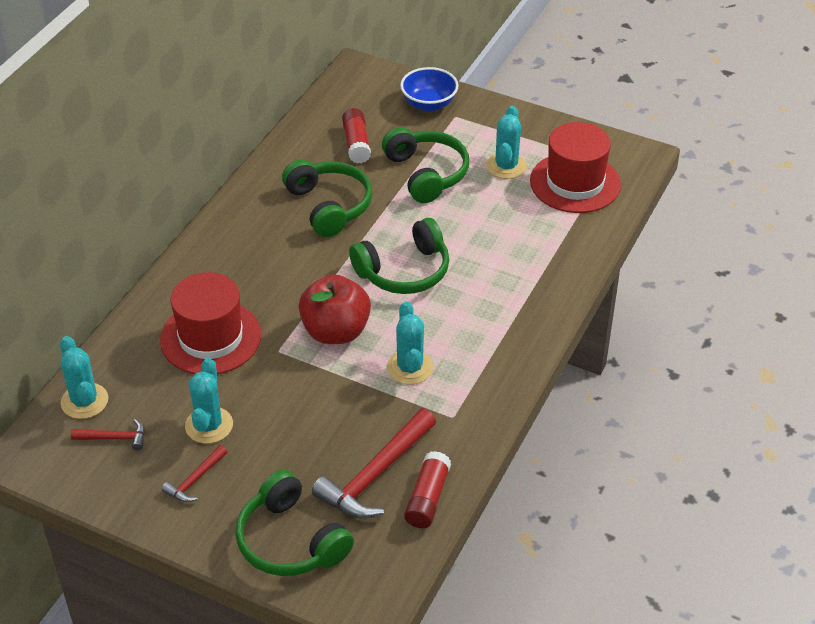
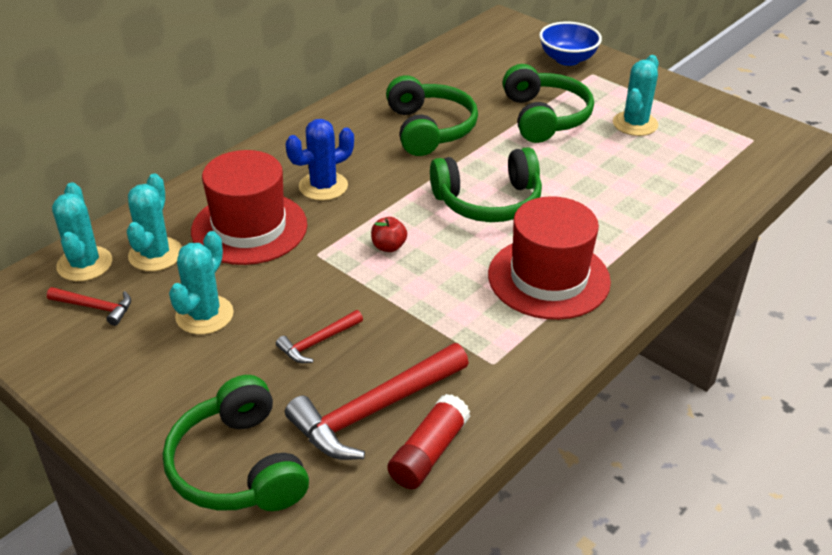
camera: 15 degrees right, 5 degrees down
red hammer [162,445,227,502] -> red hammer moved to [276,310,363,363]
red apple [299,275,371,344] -> red apple [371,217,407,252], size x0.43
red glue stick [342,108,371,164] -> none
turquoise cactus [387,302,433,385] -> turquoise cactus moved to [127,174,182,271]
red hat [530,122,621,213] -> red hat moved to [488,196,611,320]
none -> blue cactus [286,119,354,201]

